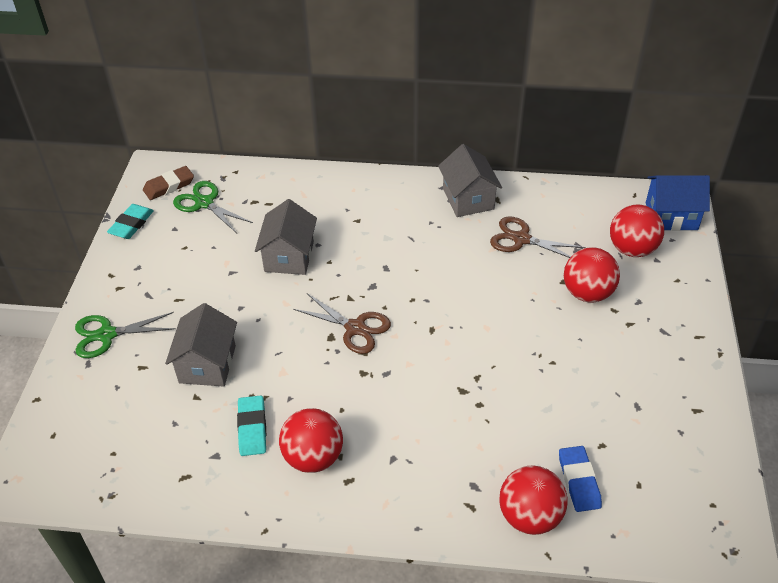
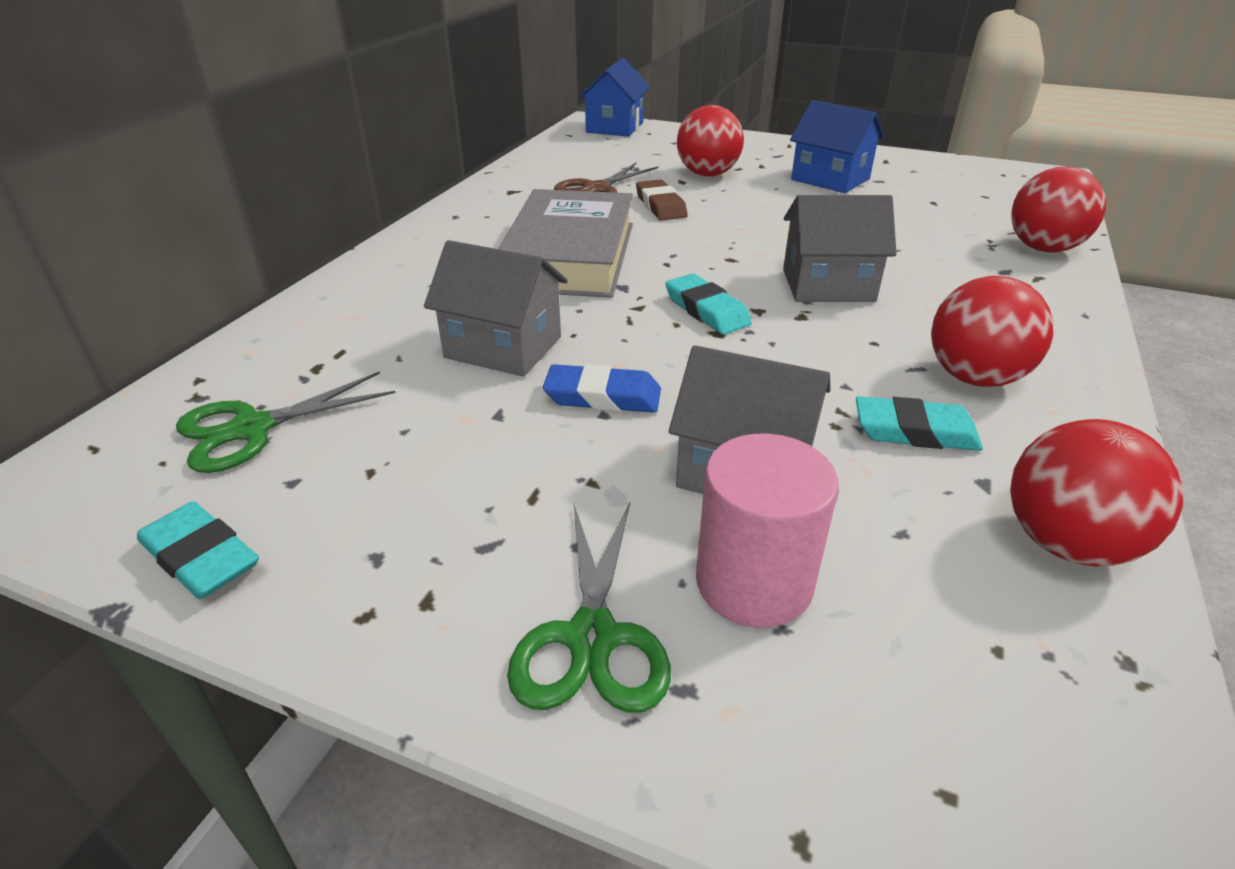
camera: 75 degrees left, 10 degrees down
brown eraser [143,166,194,200] -> brown eraser moved to [636,179,688,221]
brown scissors [293,293,391,354] -> turquoise eraser [665,273,752,335]
grey house [438,144,502,217] -> grey house moved to [783,195,897,302]
blue eraser [559,446,602,512] -> blue eraser moved to [543,364,661,413]
red ball [610,205,664,257] -> red ball moved to [1010,419,1183,567]
none -> grey book [498,189,633,298]
none -> pink cylinder [696,434,839,628]
none -> blue house [790,100,885,193]

